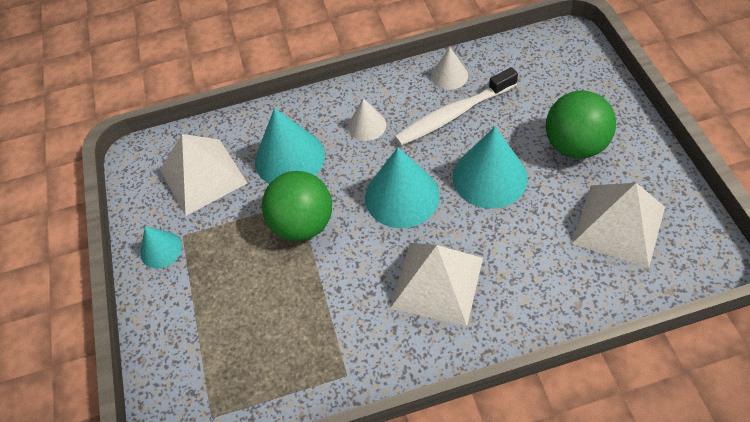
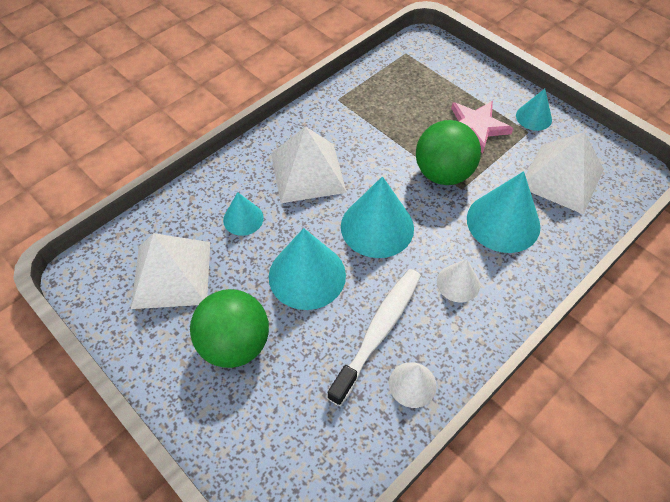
camera: 145 degrees right, 0 degrees up
none -> turquoise cone [223,192,264,236]
none -> pink star [451,101,513,154]

